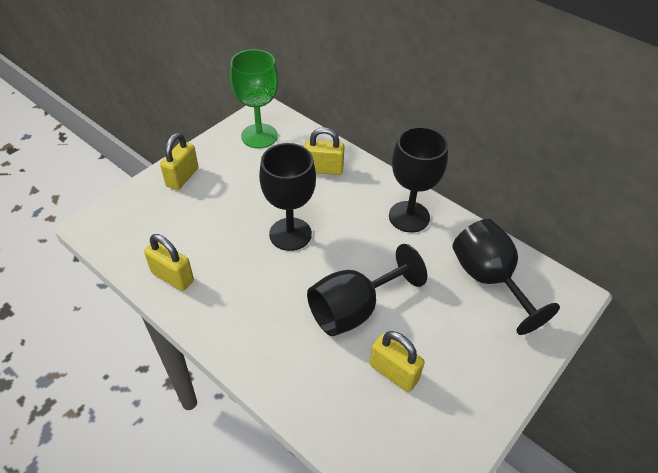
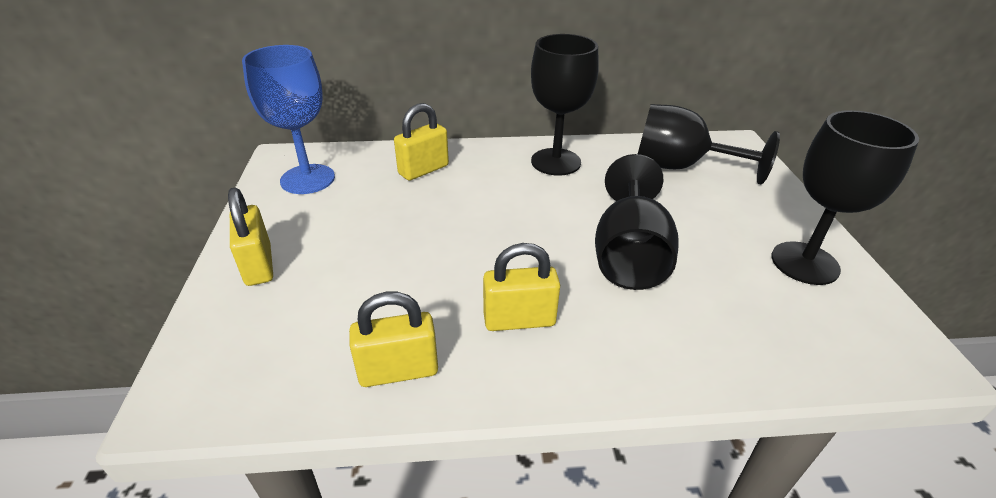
camera: 45 degrees left, 10 degrees down
green goblet [230,49,278,148] -> blue goblet [242,45,335,194]
black goblet [259,143,316,251] -> black goblet moved to [772,110,919,285]
yellow padlock [370,331,425,392] -> yellow padlock moved to [483,243,560,331]

